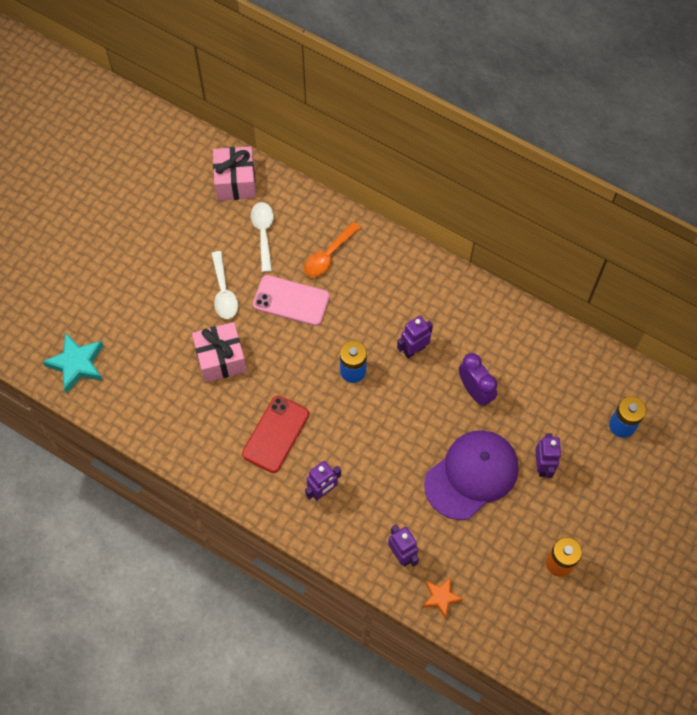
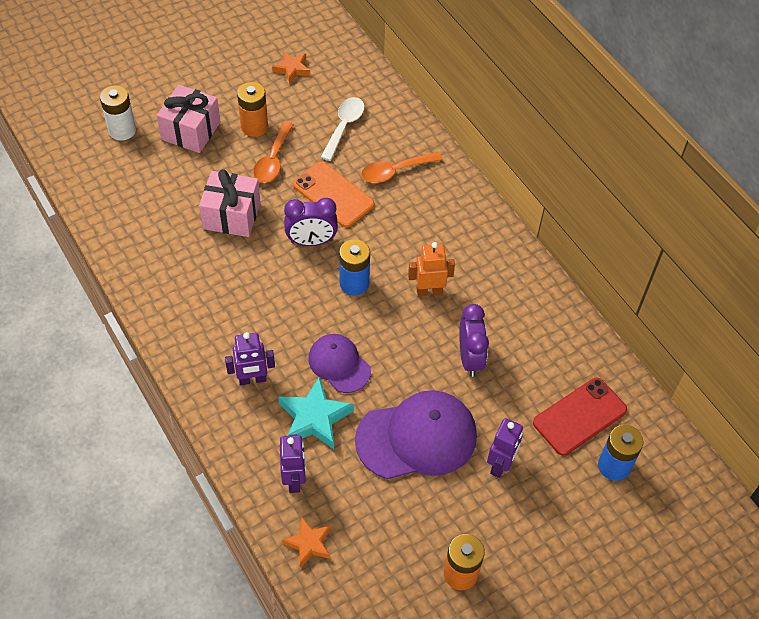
camera: 25 degrees right, 10 degrees down
turquoise star [42,332,104,394] -> turquoise star moved to [278,376,354,449]
white spoon [211,251,238,319] -> orange spoon [253,121,294,183]
pink gift [213,146,256,201] -> pink gift moved to [157,85,220,153]
red phone [242,396,309,473] -> red phone moved to [533,378,627,456]
pink phone [253,275,330,326] -> orange phone [293,161,374,227]
purple robot [397,316,433,358] -> orange robot [408,242,455,296]
none -> white battery [100,85,136,141]
none -> orange battery [237,82,268,137]
none -> orange star [272,51,310,84]
none -> purple clock [284,198,338,246]
none -> purple cap [308,334,371,393]

